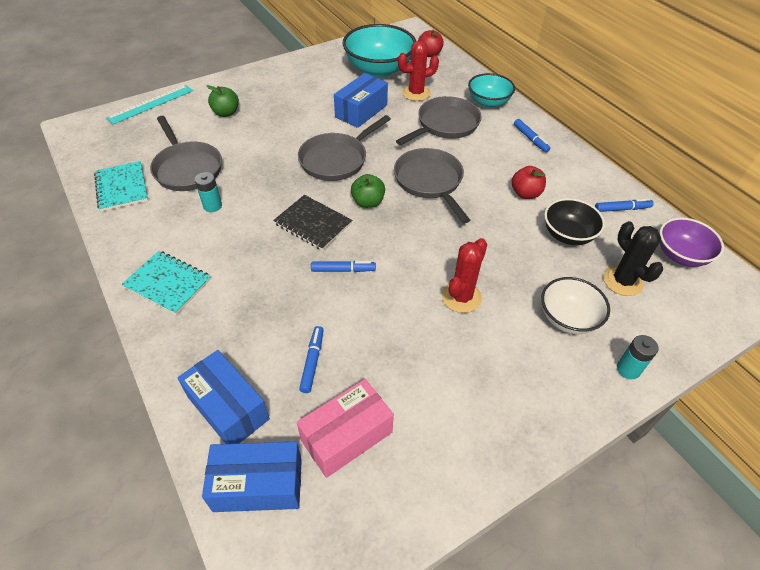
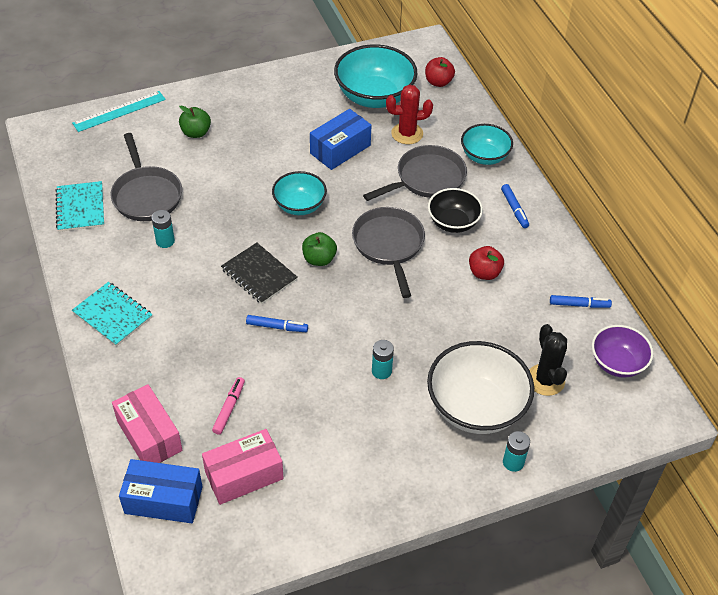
camera: 10 degrees right, 0 degrees up
blue box [177,350,270,444] -> pink box [112,384,182,463]
grey pan [298,115,391,181] -> turquoise bowl [272,171,327,215]
blue marker [299,326,323,393] -> pink marker [212,377,245,435]
red cactus [442,238,487,313] -> turquoise battery [372,340,394,379]
white bowl [541,277,610,334] -> white bowl [427,341,534,434], size x1.66
black bowl [544,198,605,245] -> black bowl moved to [428,188,483,233]

